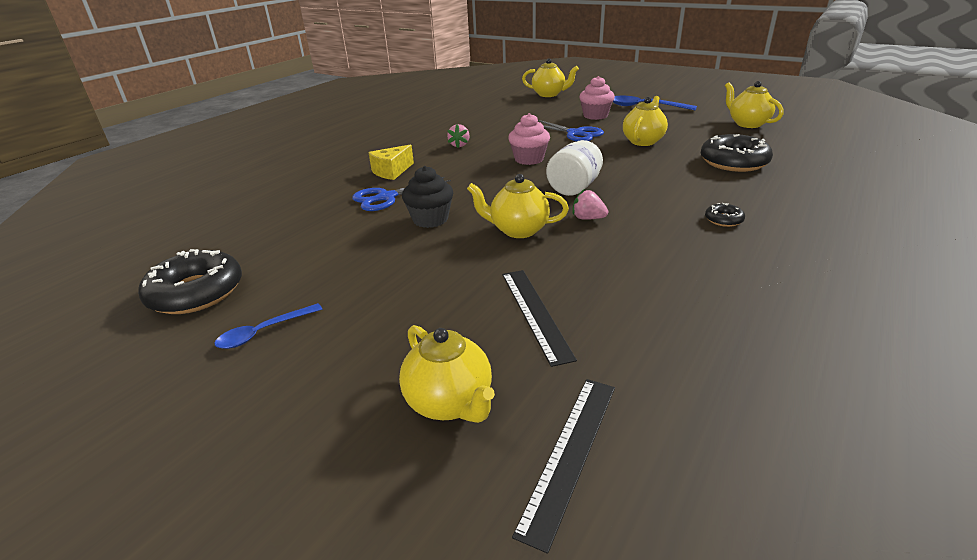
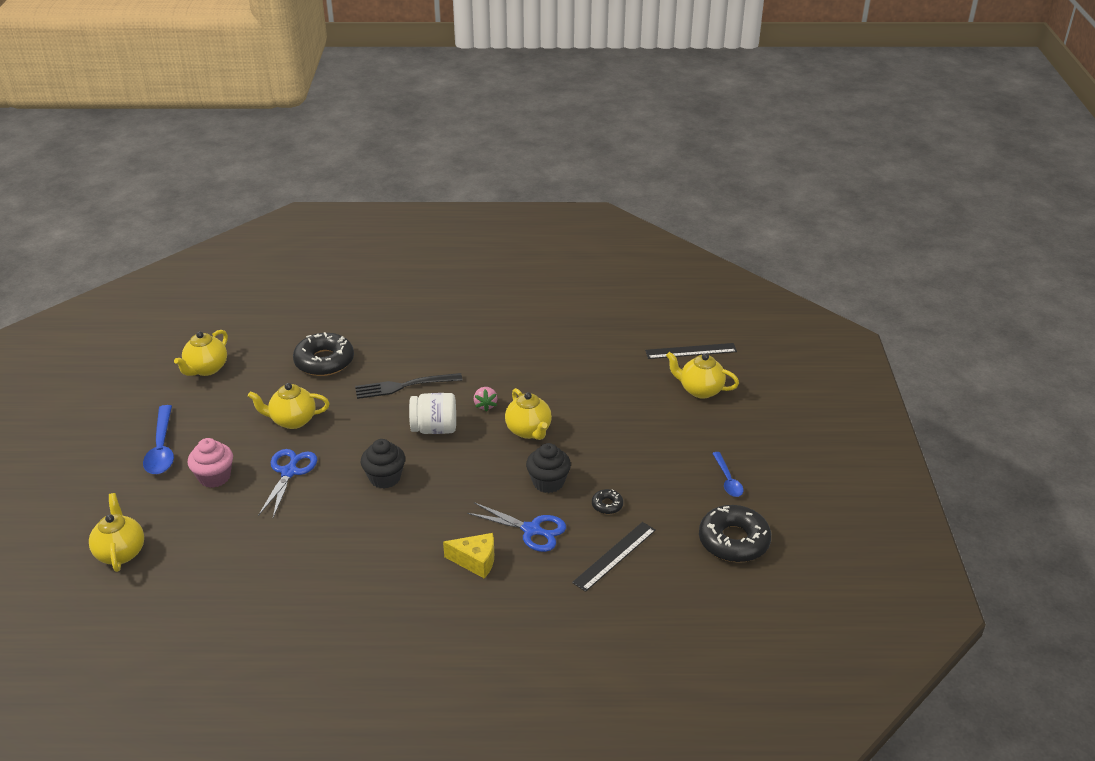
camera: 125 degrees left, 5 degrees up
blue spoon [215,303,322,349] -> blue spoon turned 60 degrees clockwise [712,452,744,497]
yellow teapot [399,325,495,423] -> yellow teapot turned 90 degrees counterclockwise [666,352,739,398]
pink strawberry [447,124,470,148] -> none
black ruler [502,270,577,367] -> black ruler moved to [572,522,656,592]
pink cupcake [508,113,550,165] -> black cupcake [361,439,405,489]
black donut [705,203,745,227] -> black donut moved to [592,489,623,514]
none -> black fork [355,373,463,399]

